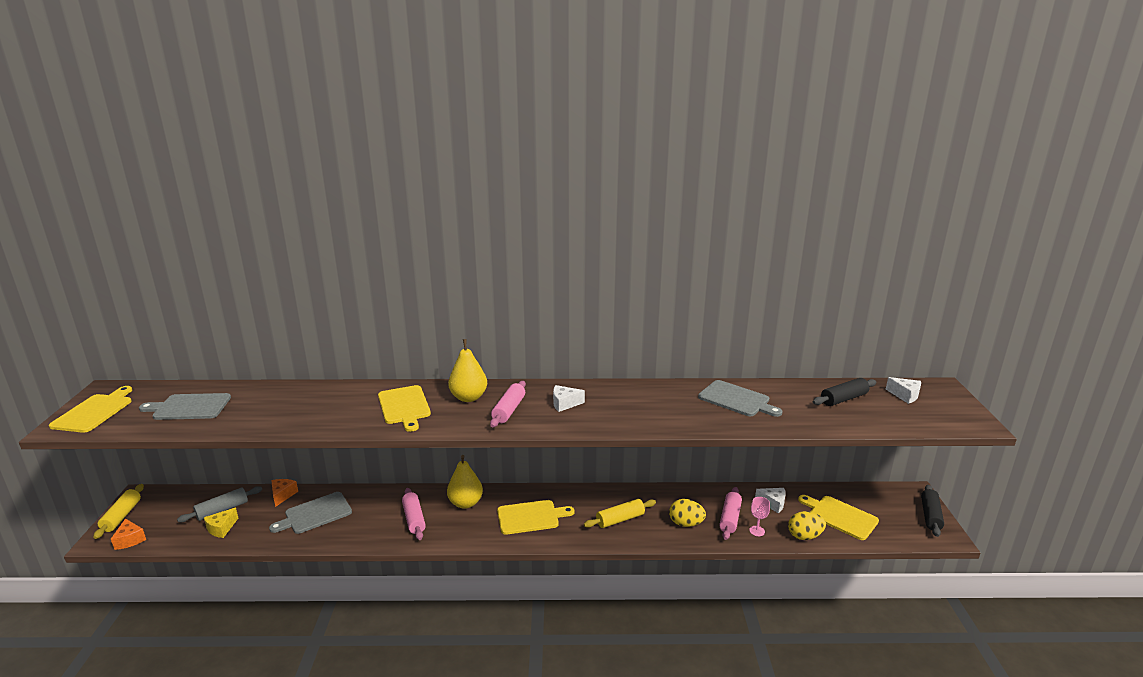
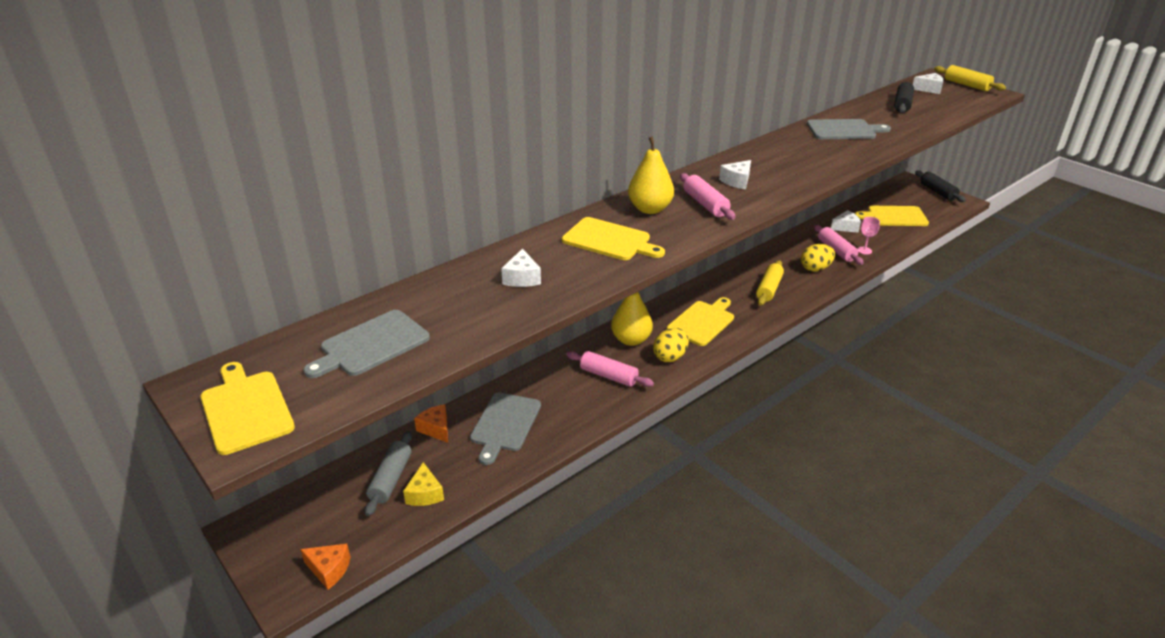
camera: 40 degrees left, 10 degrees up
yellow rolling pin [93,484,144,539] -> yellow rolling pin moved to [934,65,1006,91]
yellow egg [788,511,826,540] -> yellow egg moved to [653,328,689,362]
none -> white cheese [501,248,541,287]

